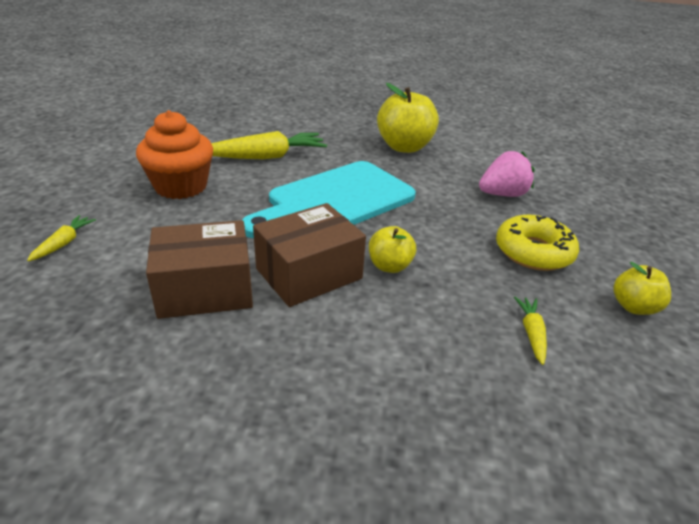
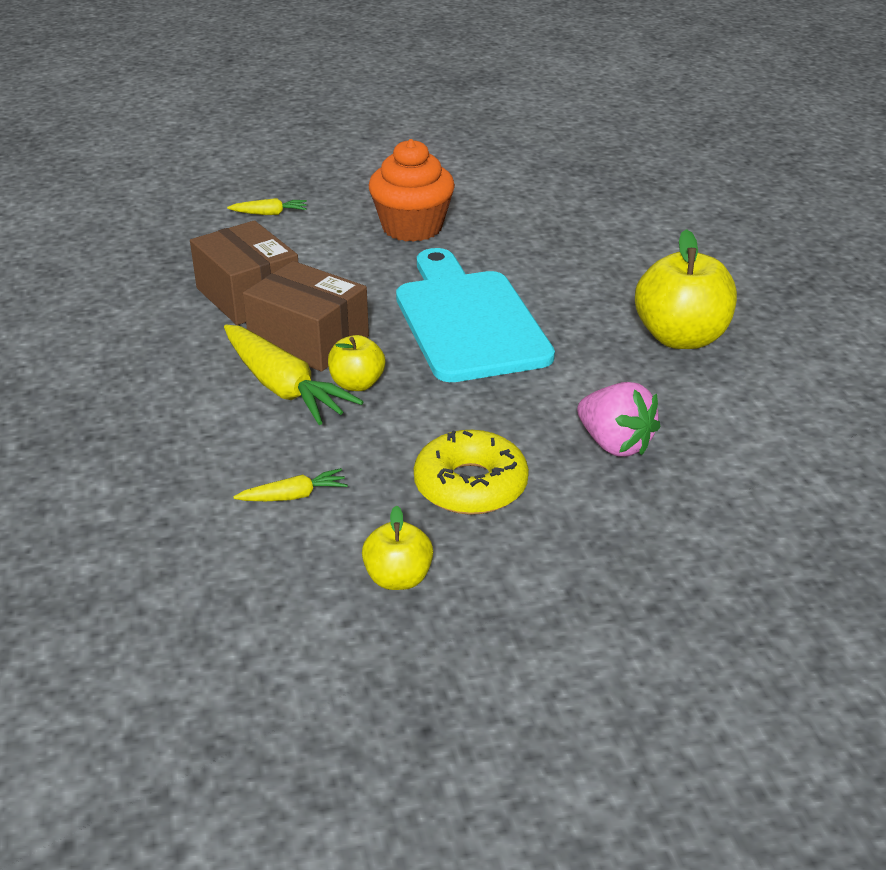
camera: 70 degrees right, 0 degrees up
yellow carrot [211,131,327,159] -> yellow carrot moved to [224,325,363,425]
turquoise cutting board [242,161,416,238] -> turquoise cutting board turned 45 degrees clockwise [396,248,555,382]

